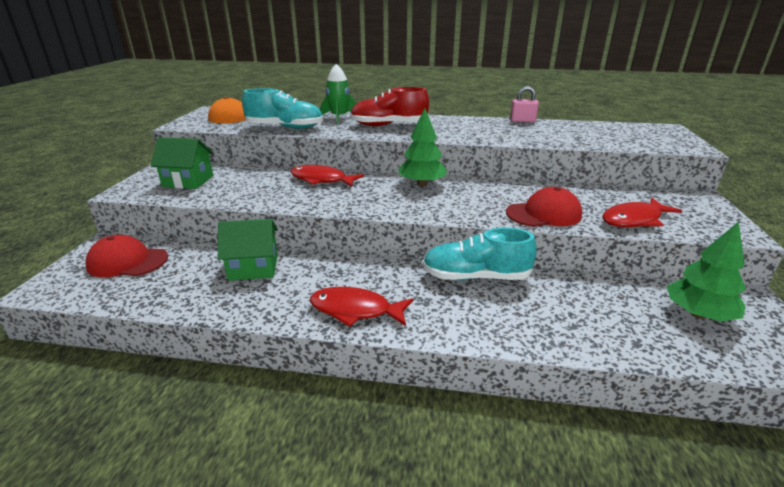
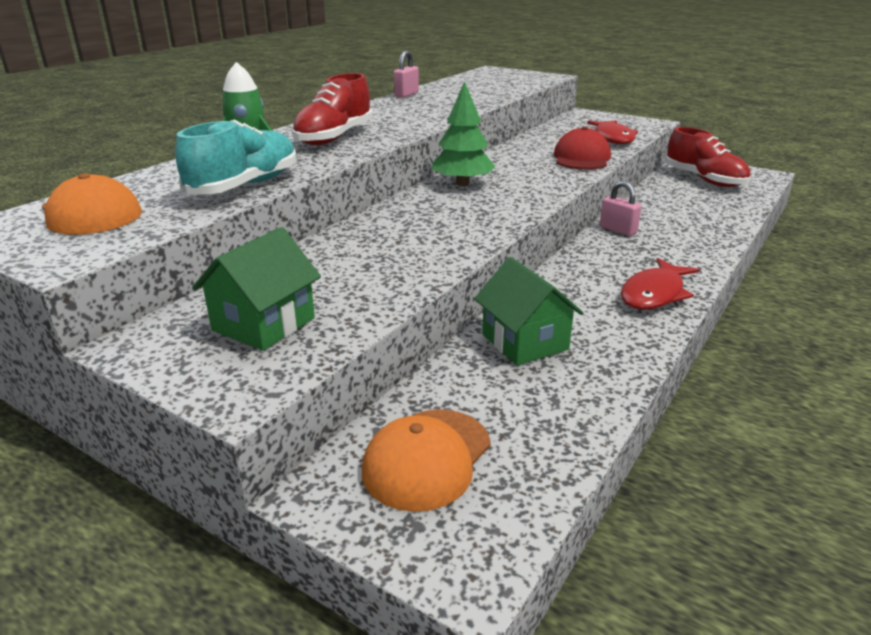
camera: 65 degrees left, 0 degrees up
red cap [85,235,168,277] -> orange cap [362,409,491,512]
green house [218,219,278,281] -> green house turned 45 degrees counterclockwise [474,257,583,366]
red fish [291,165,364,187] -> none
turquoise shoe [423,227,537,280] -> pink padlock [600,181,641,236]
green tree [667,222,746,322] -> red shoe [665,127,750,187]

